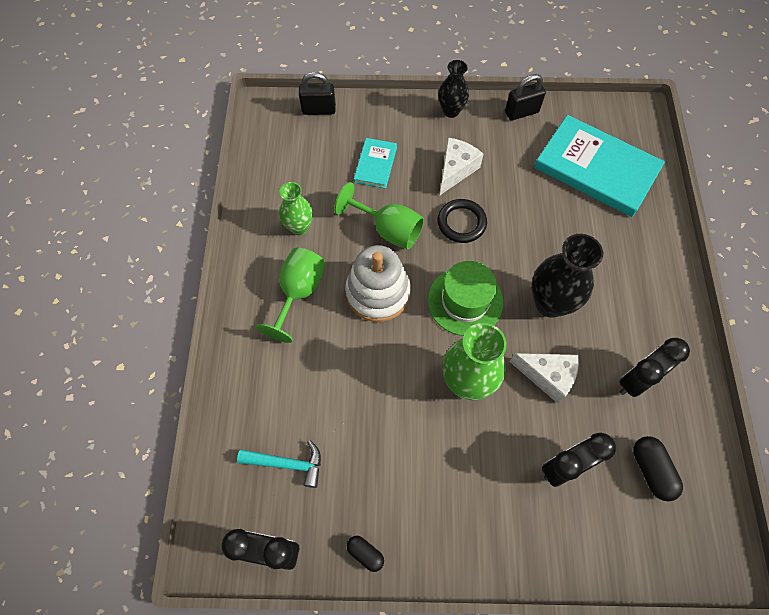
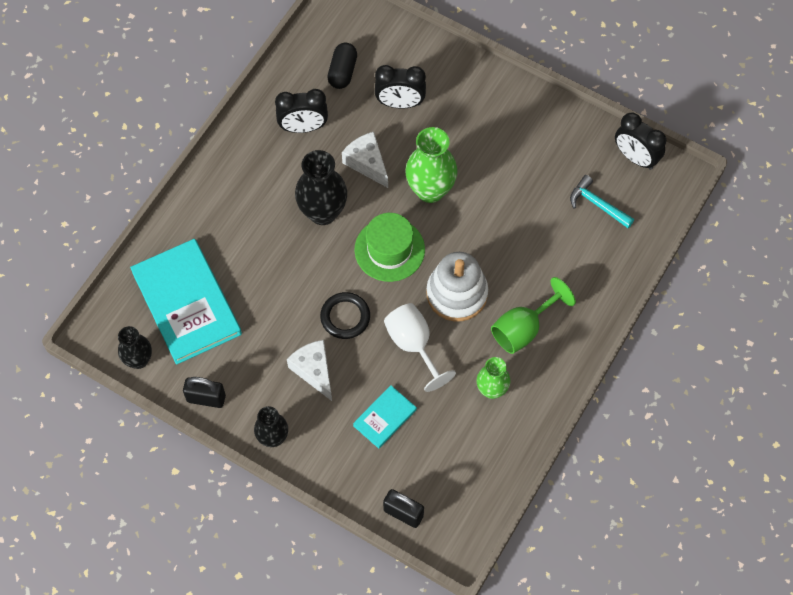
camera: 150 degrees left, 0 degrees up
green goblet [334,182,424,249] -> white goblet [384,303,456,392]
black capsule [347,536,384,572] -> none
white cheese [440,138,483,195] -> white cheese turned 90 degrees clockwise [287,340,332,401]
none -> black vase [118,326,152,369]

